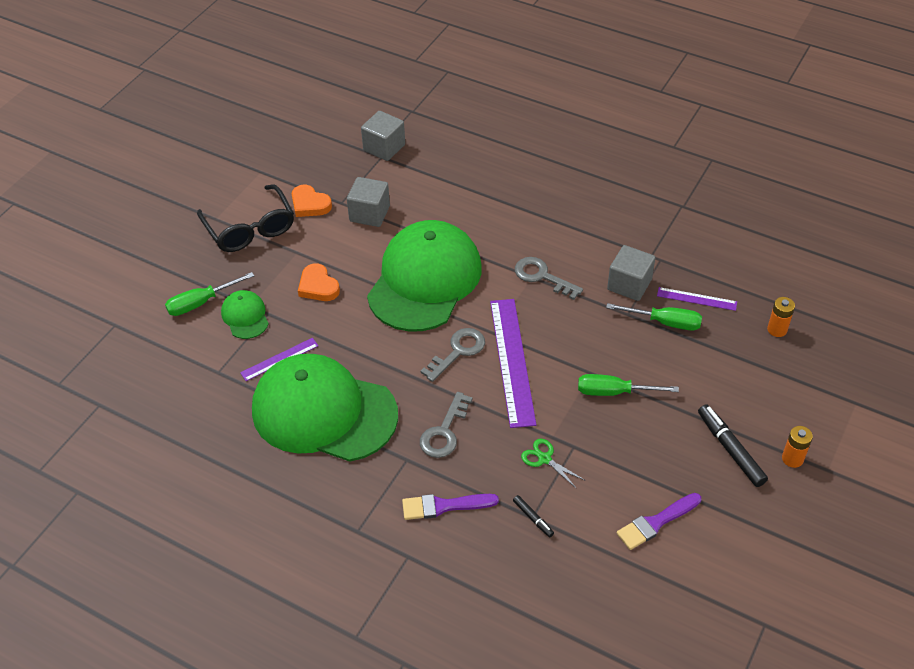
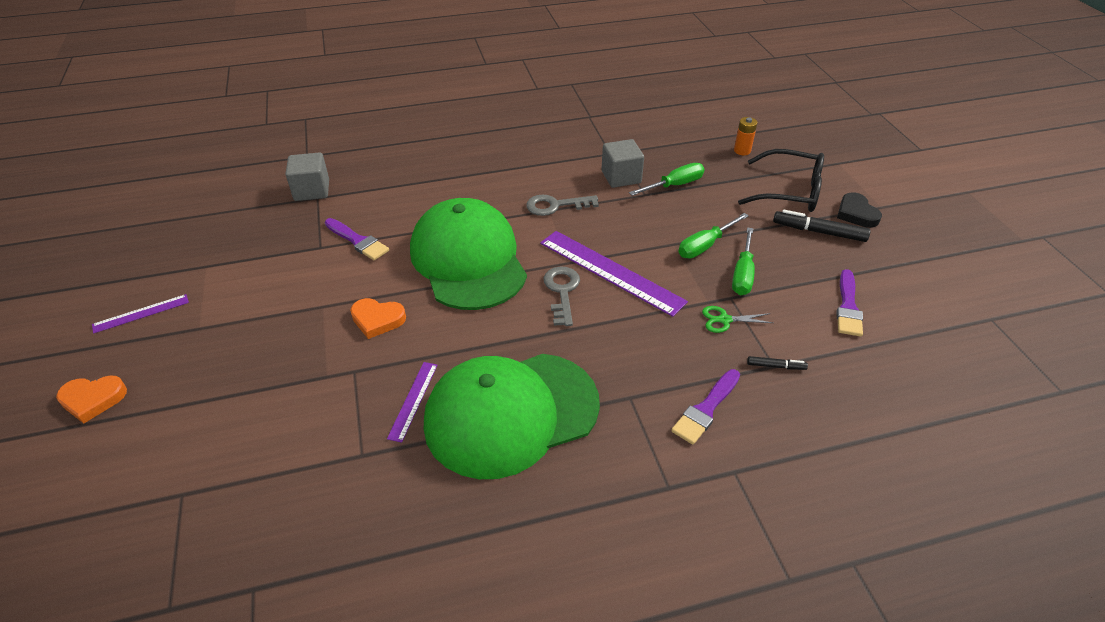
camera: 45 degrees left, 5 degrees down
green screwdriver [165,272,254,316] -> green screwdriver moved to [732,227,755,295]
black glasses [197,184,294,252] -> black glasses moved to [738,149,824,212]
green cap [221,290,269,339] -> none
orange heart [292,185,332,217] -> orange heart moved to [56,375,127,423]
grey cube [347,177,390,227] -> purple brush [325,218,389,260]
grey key [420,392,473,458] -> none
purple ruler [657,287,737,311] -> purple ruler moved to [92,294,189,334]
orange battery [782,426,813,468] -> black heart [837,192,882,228]

